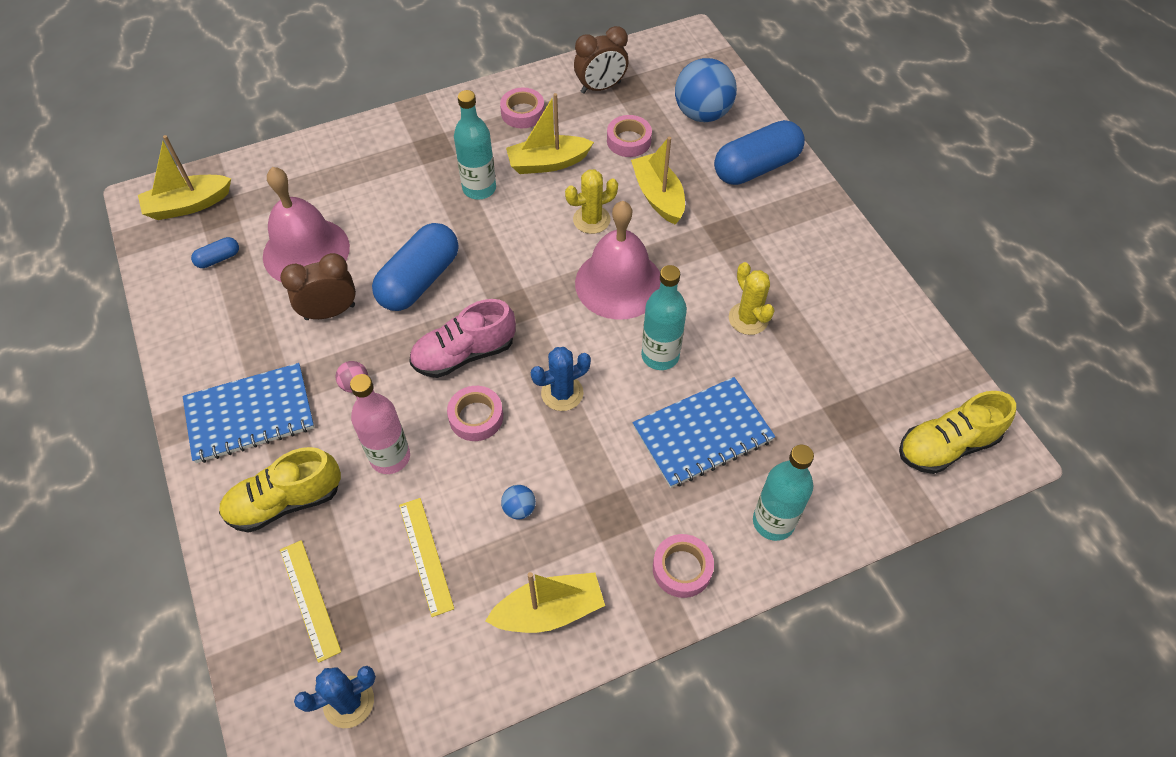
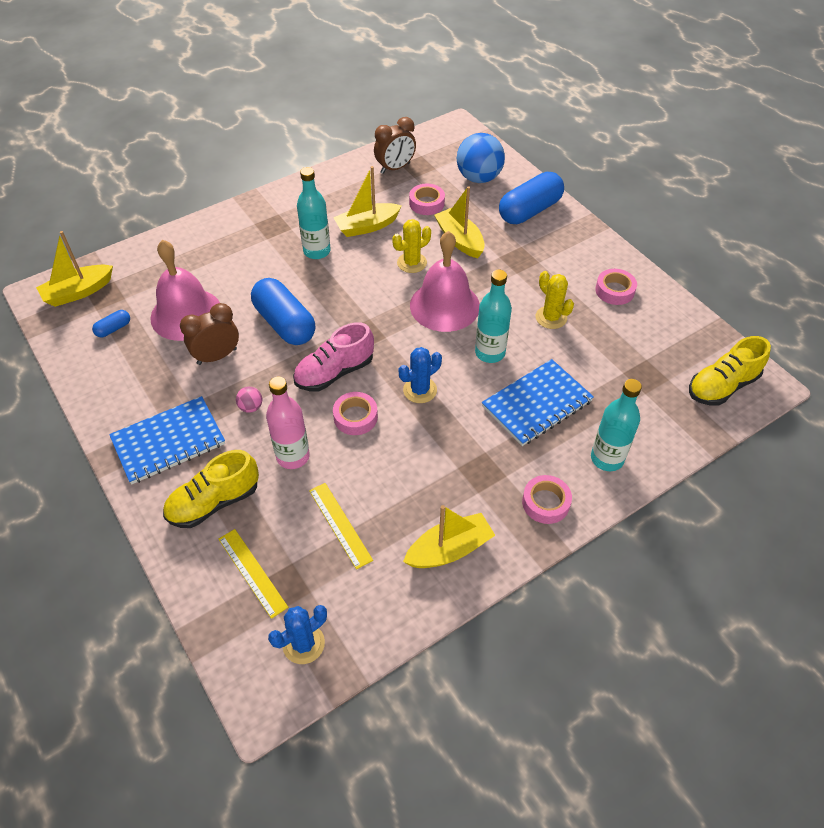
camera: 10 degrees left, 5 degrees down
blue capsule [372,223,458,311] -> blue capsule turned 60 degrees counterclockwise [251,278,315,345]
pink tape [500,88,544,128] -> pink tape moved to [595,269,637,305]
blue ball [501,485,536,519] -> none

